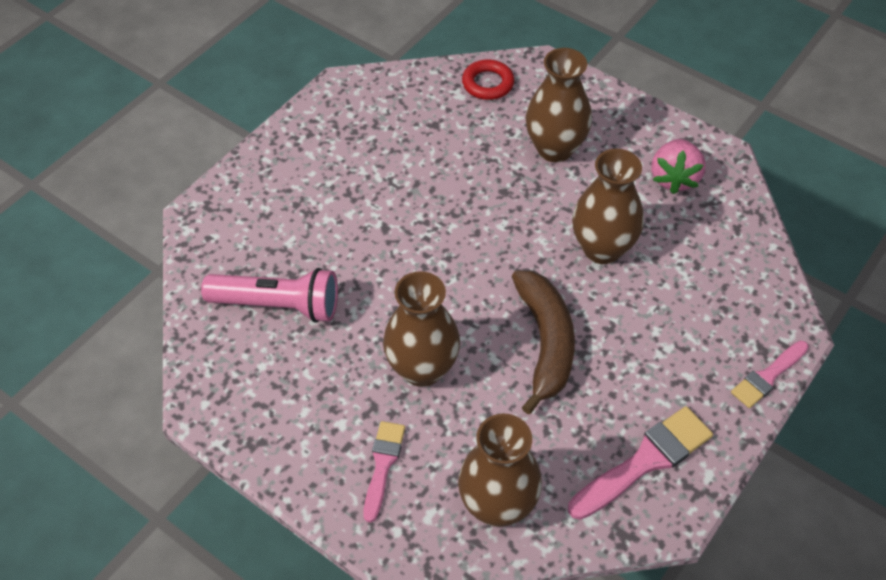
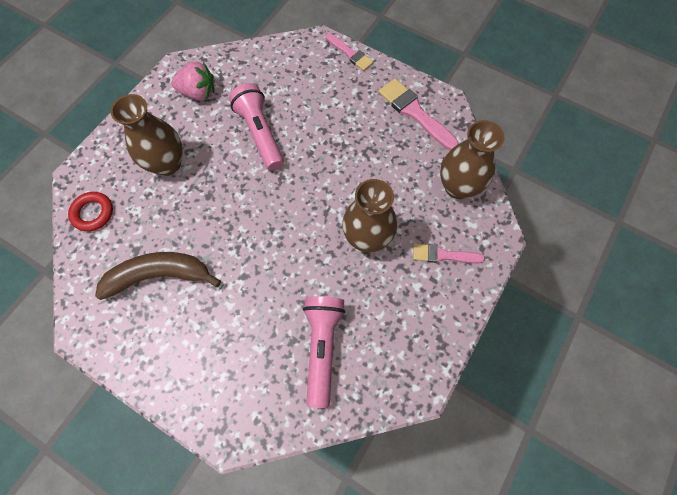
camera: 95 degrees left, 15 degrees up
brown banana [512,271,575,414] -> brown banana moved to [95,252,221,300]
brown vase [572,149,644,264] -> pink flashlight [229,83,284,171]

